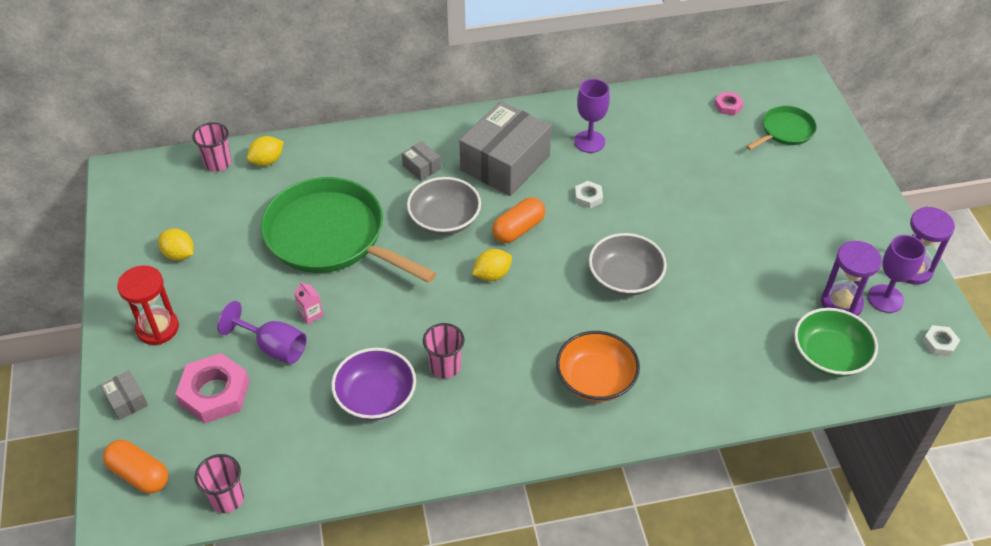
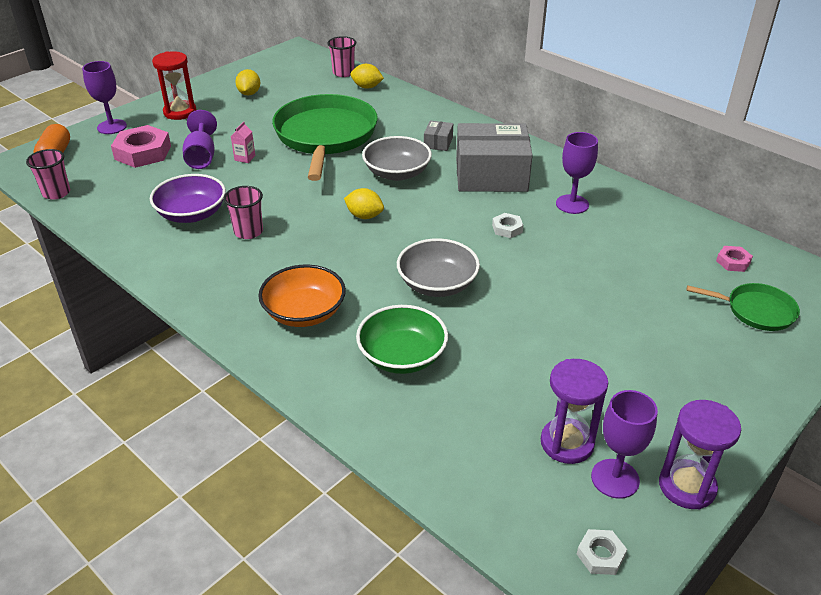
camera: 55 degrees right, 10 degrees down
grey box [100,370,148,420] -> purple goblet [82,61,127,134]
orange capsule [492,197,545,243] -> none
green bowl [794,308,878,377] -> green bowl moved to [356,305,448,374]

